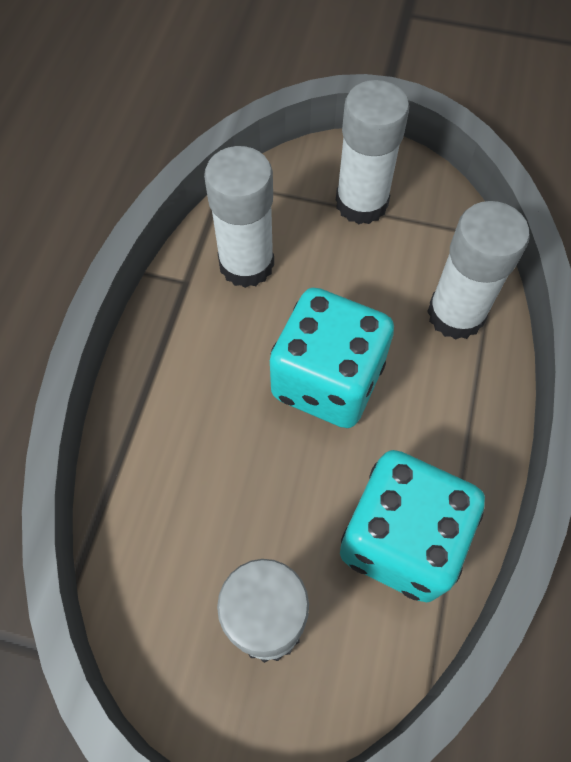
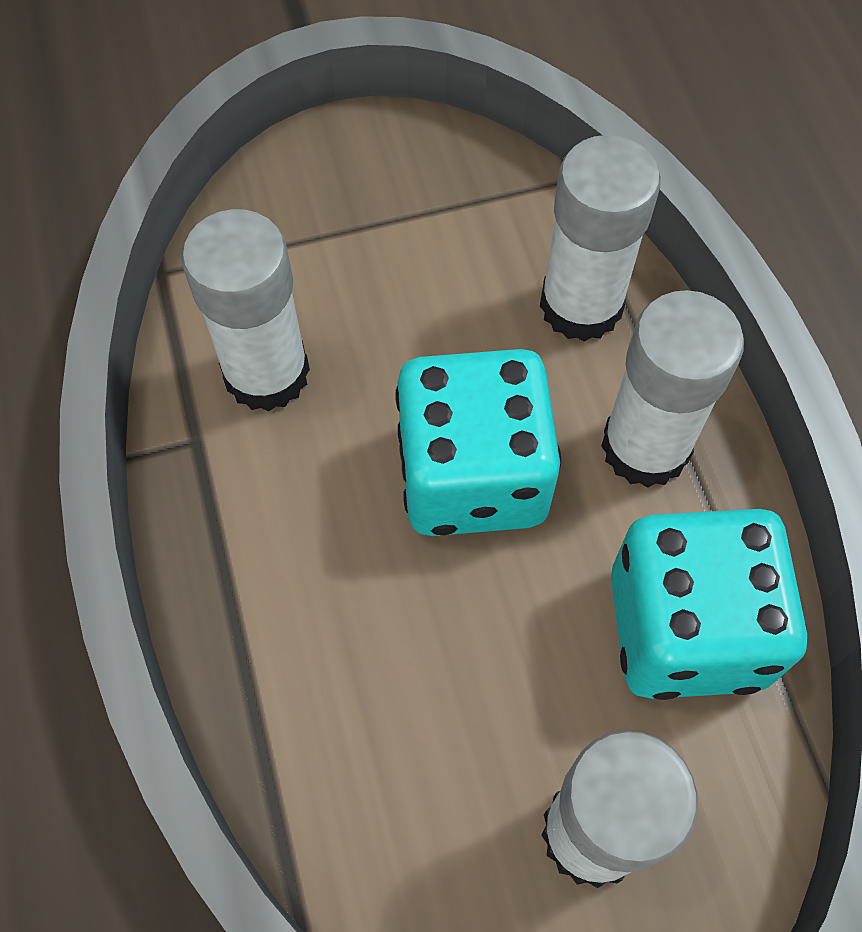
camera: 30 degrees left, 0 degrees up
white glue stick [336,80,409,224] -> white glue stick moved to [601,290,744,488]

